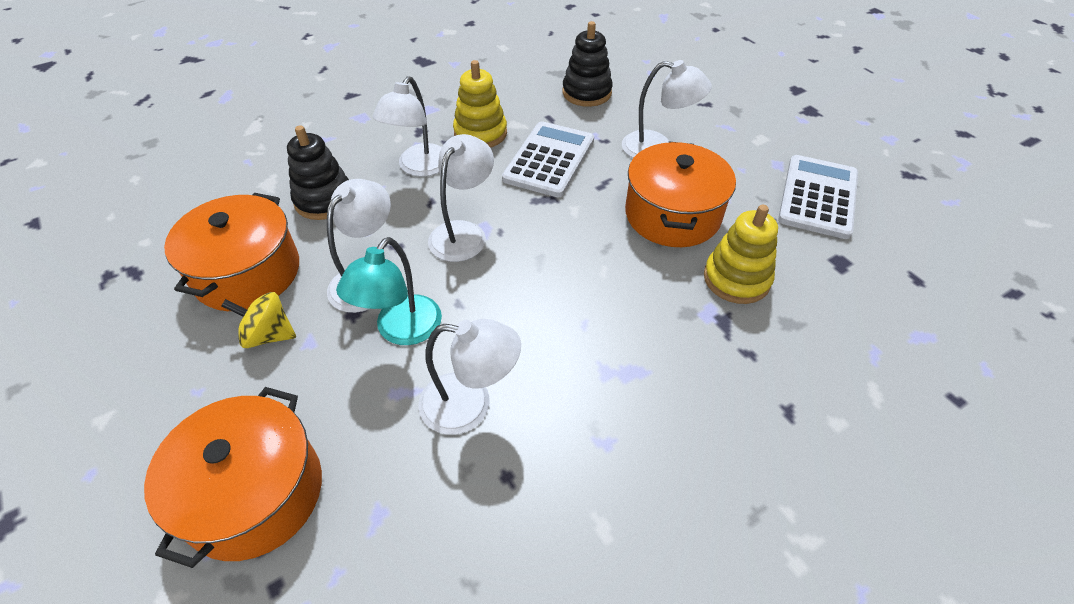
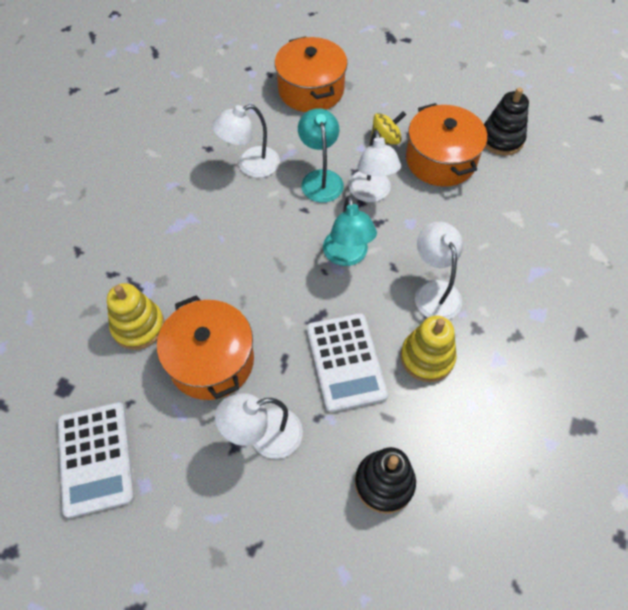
camera: 145 degrees right, 10 degrees up
black stacking toy [287,125,349,220] -> black stacking toy moved to [484,87,529,155]
white lamp [428,134,494,262] -> turquoise lamp [323,195,377,266]

